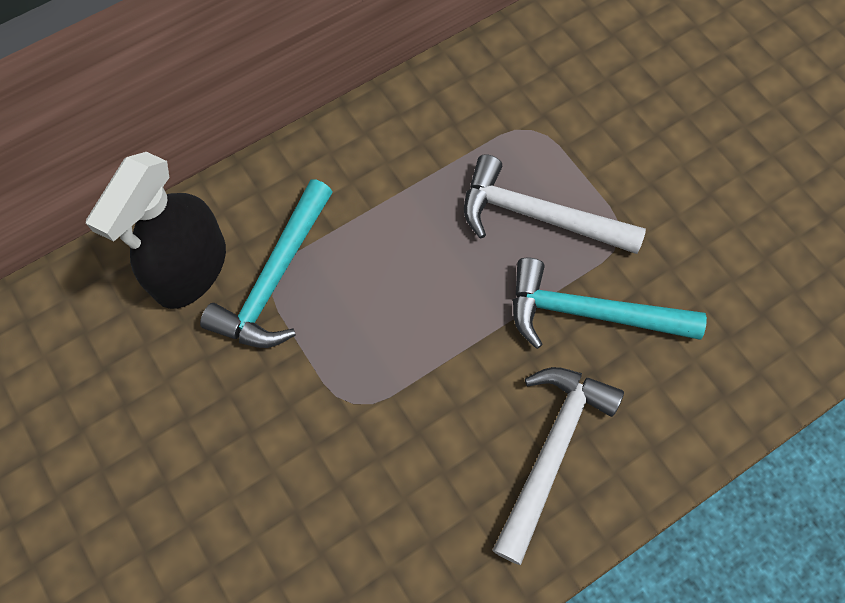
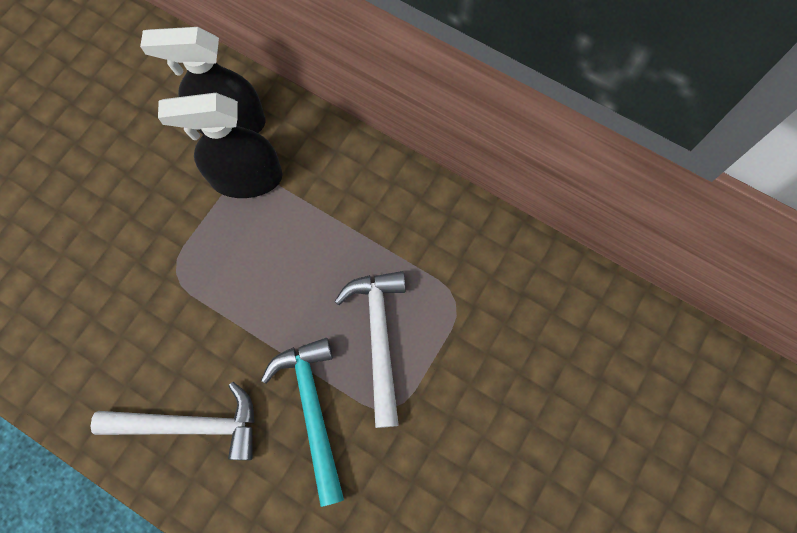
camera: 65 degrees right, 5 degrees up
turquoise hammer [200,179,332,348] -> black spray bottle [158,93,283,198]

